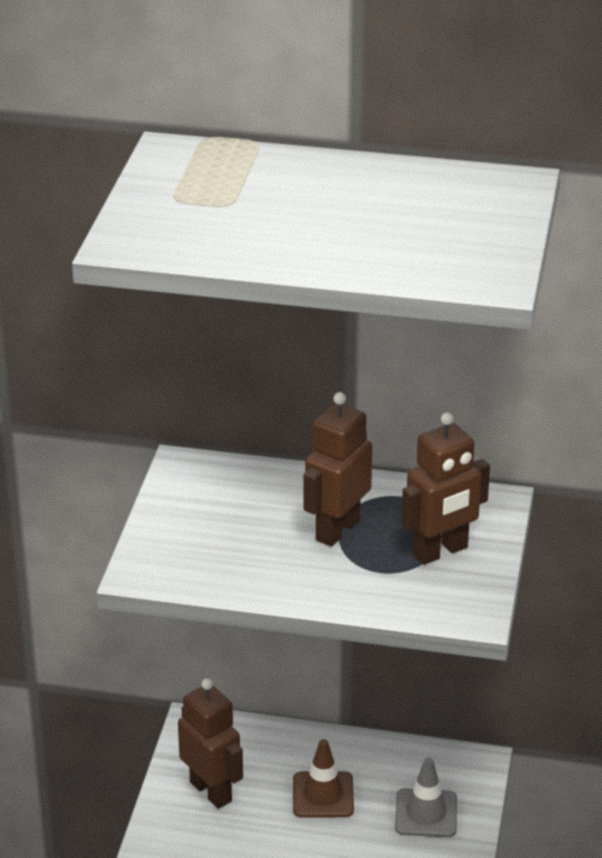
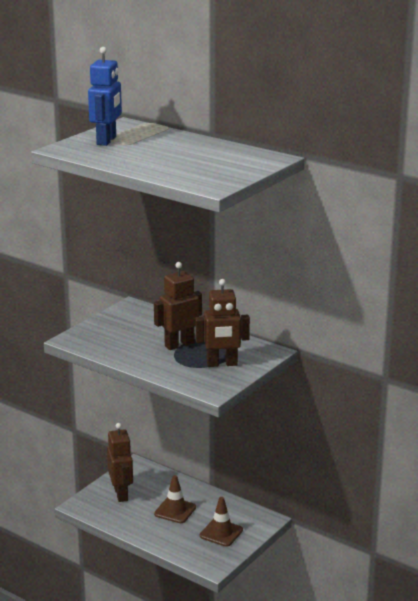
camera: 25 degrees right, 10 degrees down
grey traffic cone [395,757,457,837] -> brown traffic cone [200,497,243,547]
none -> blue robot [88,47,122,146]

